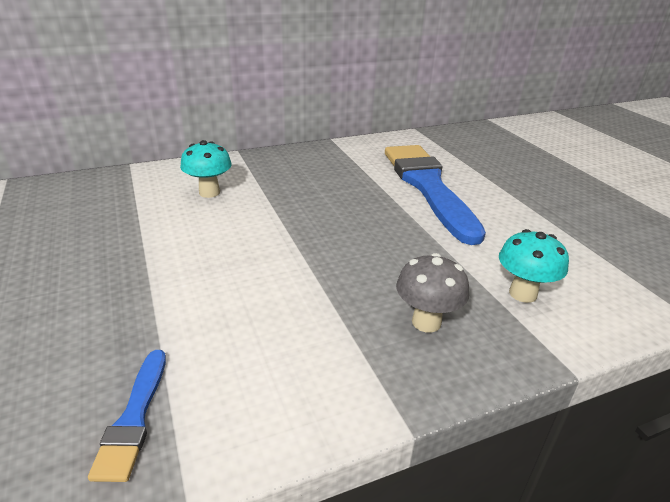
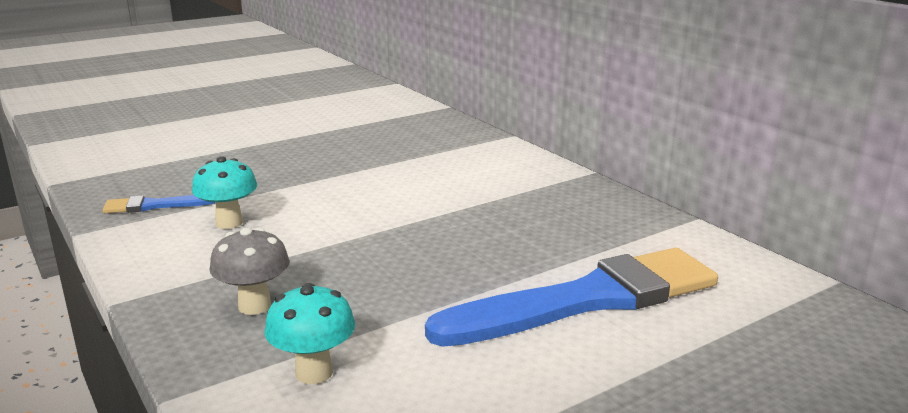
camera: 80 degrees right, 10 degrees down
turquoise mushroom [180,140,232,198] -> turquoise mushroom moved to [192,156,257,229]

